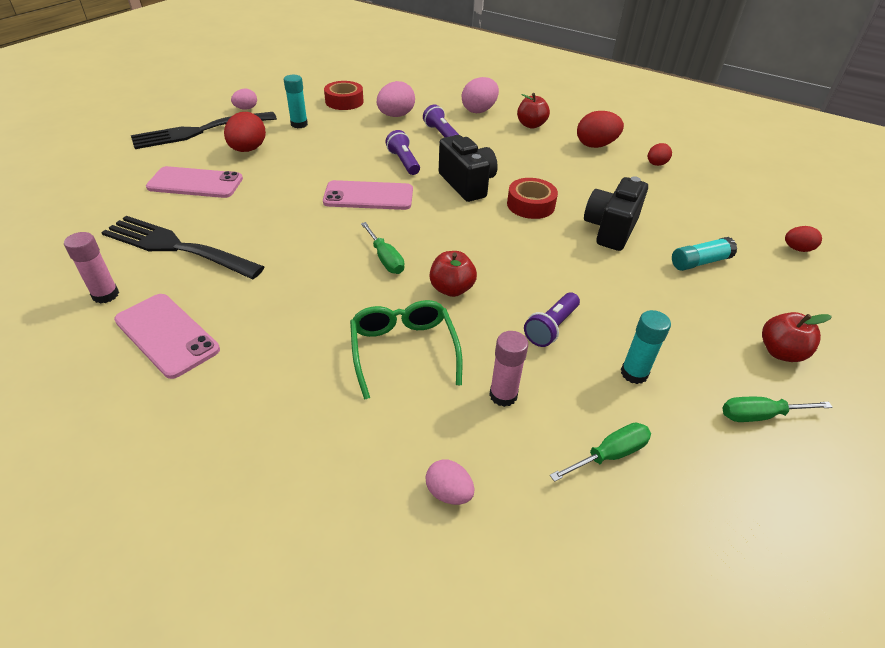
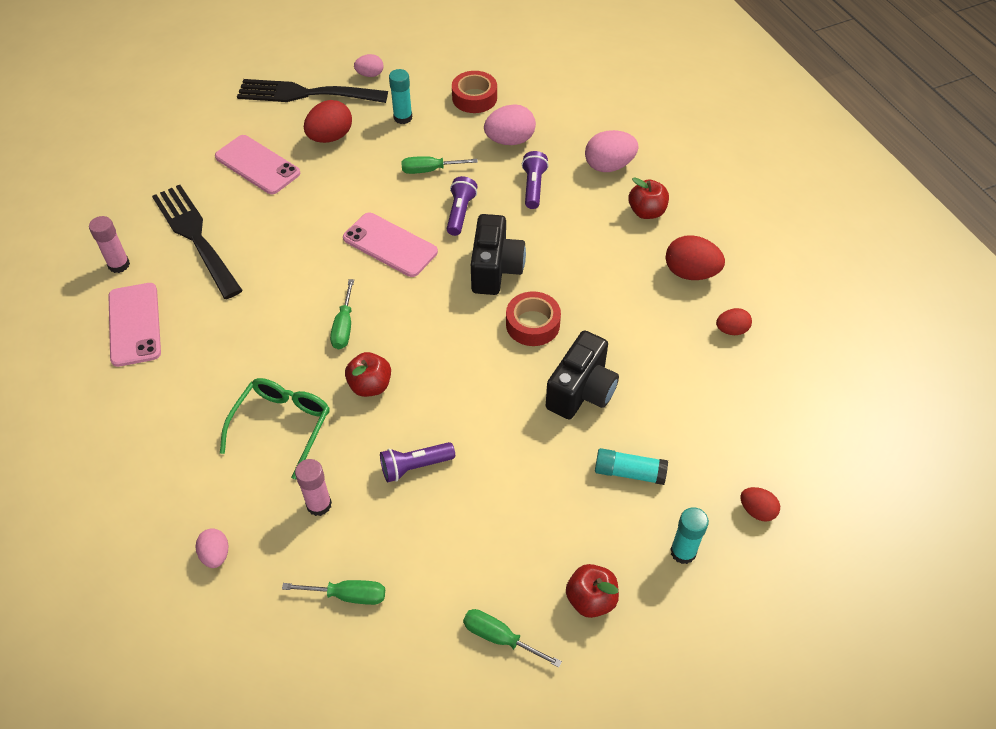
camera: 35 degrees right, 10 degrees up
black camera [584,176,648,251] -> black camera turned 150 degrees clockwise [546,330,619,419]
turquoise glue stick [621,310,671,384] -> turquoise glue stick moved to [670,507,709,564]
none -> green screwdriver [401,156,478,174]

